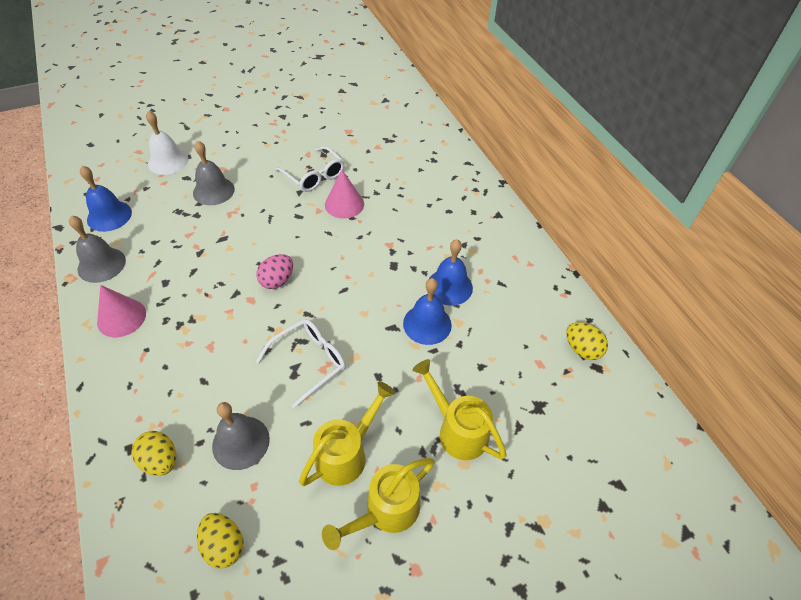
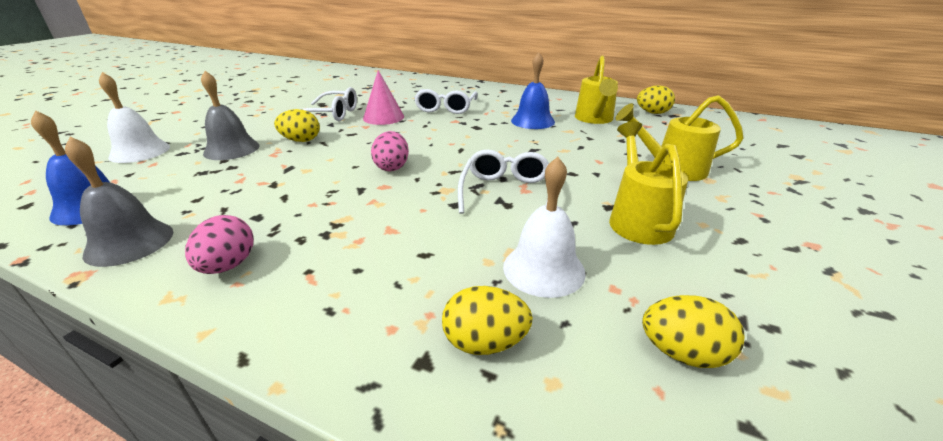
camera: 40 degrees left, 20 degrees down
pink cone [97,285,146,337] -> pink egg [185,215,253,274]
grey bell [212,402,270,470] -> white bell [503,157,586,298]
yellow watering can [322,458,435,550] -> yellow watering can moved to [575,56,618,124]
blue bell [403,278,452,345] -> none
none -> yellow egg [274,109,320,142]
none -> white glasses [414,89,478,114]

